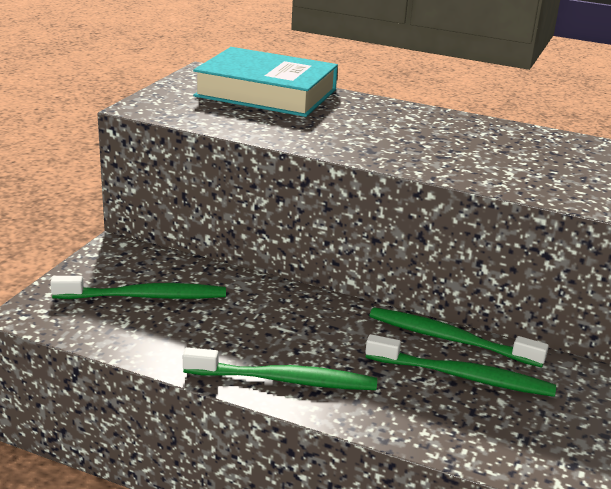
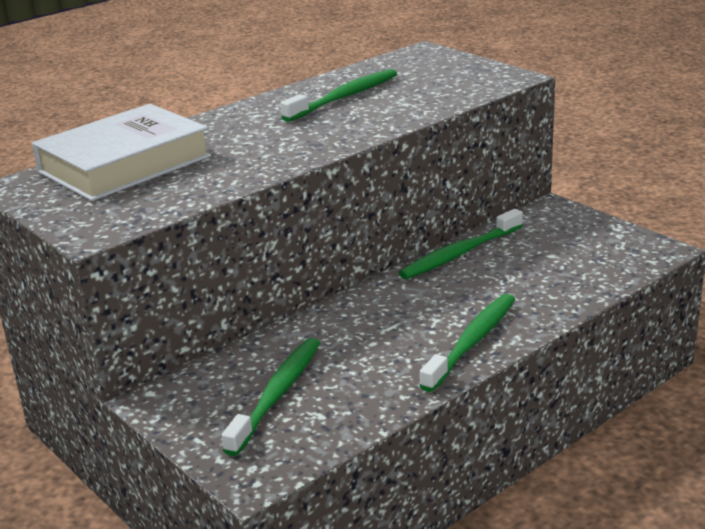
camera: 60 degrees left, 0 degrees up
turquoise book [193,47,338,117] -> white book [32,104,211,201]
green toothbrush [365,334,556,397] -> green toothbrush moved to [280,69,397,122]

